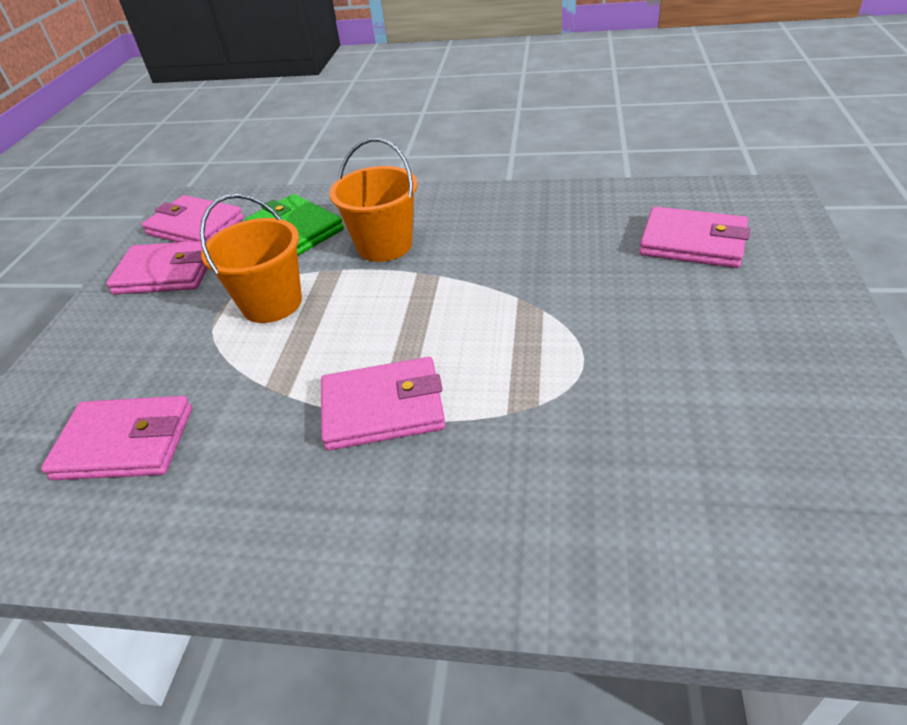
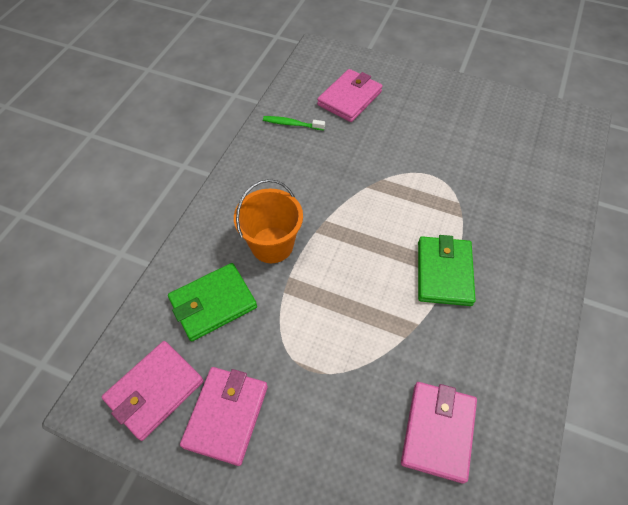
camera: 80 degrees left, 15 degrees up
orange bucket [200,194,302,323] -> none
pink wallet [321,357,446,450] -> green wallet [418,235,476,306]
none -> green toothbrush [263,116,325,130]

